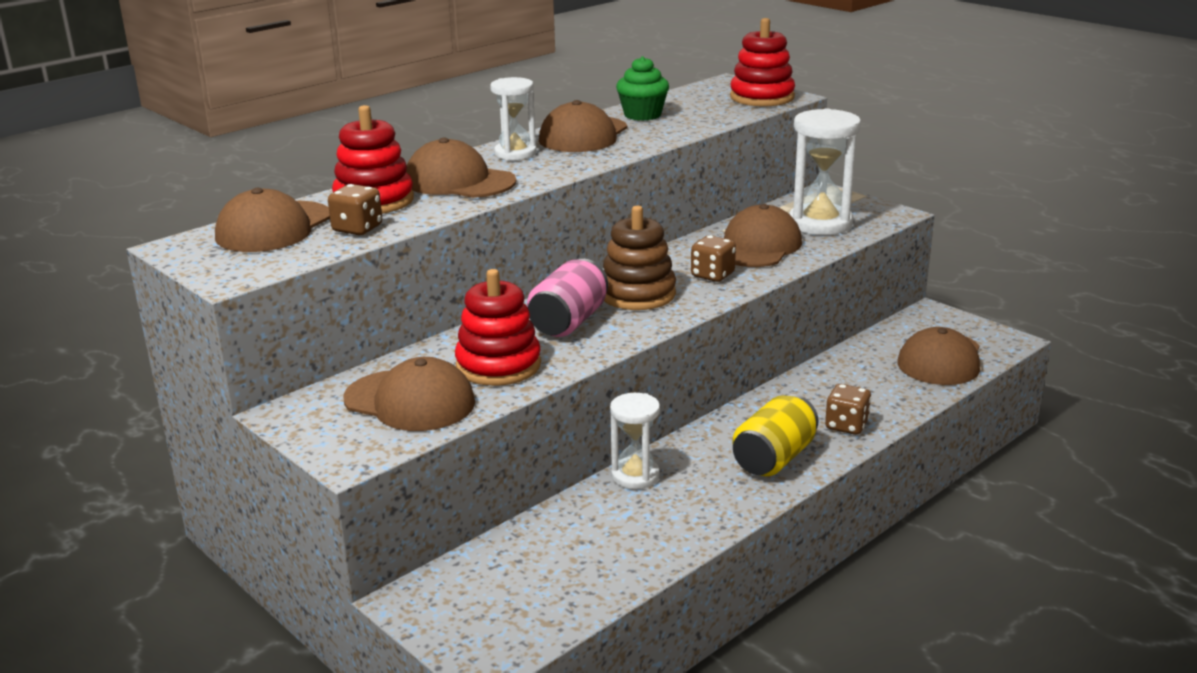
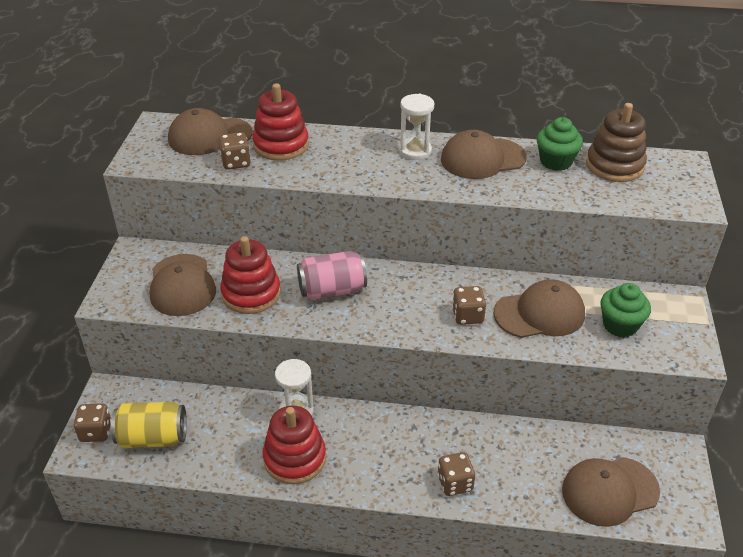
camera: 50 degrees right, 15 degrees up
brown cap [406,138,516,198] -> none
brown stacking toy [603,206,676,310] -> brown stacking toy moved to [586,103,647,182]
red stacking toy [730,18,795,106] -> red stacking toy moved to [262,406,326,484]
yellow can [733,394,819,476] -> yellow can moved to [111,402,187,448]
white hourglass [789,109,861,235] -> green cupcake [600,283,651,338]
none -> brown dice [73,403,111,442]

